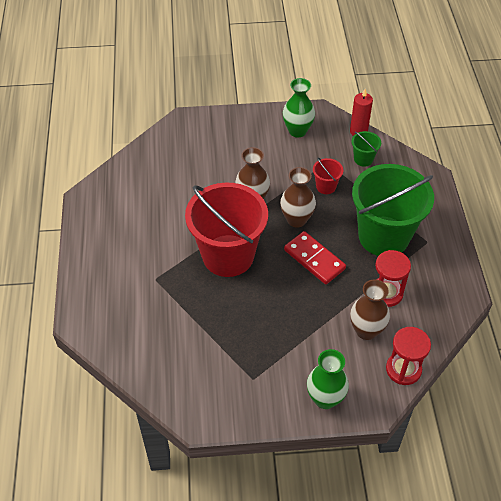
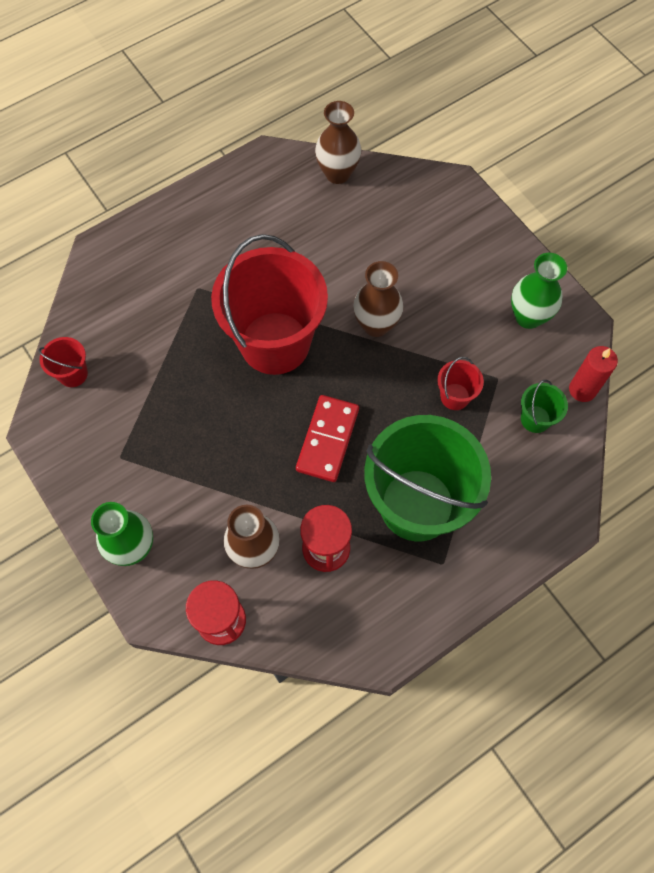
camera: 60 degrees right, 15 degrees up
brown vase [280,167,316,228] -> brown vase moved to [315,101,361,184]
none -> red bucket [39,337,88,387]

